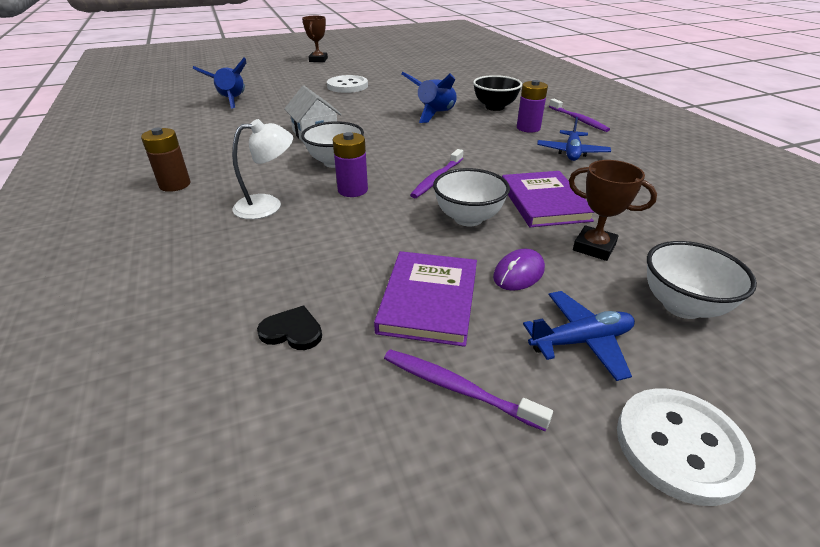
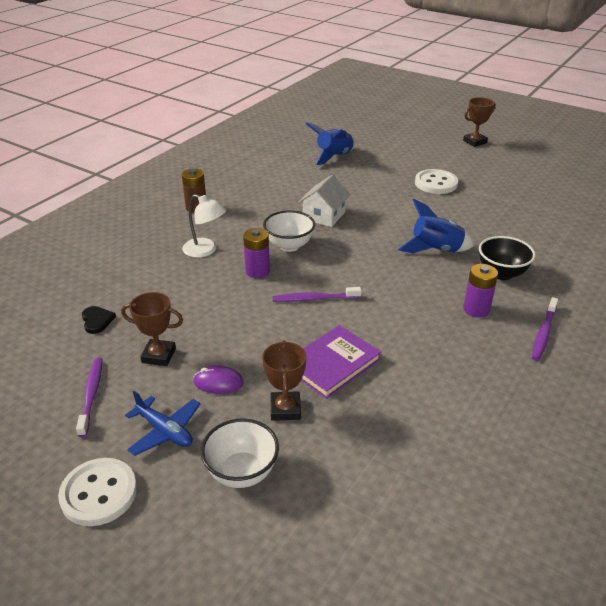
camera: 55 degrees right, 0 degrees up
purple book [374,251,477,347] -> brown trophy [121,292,183,366]
white bowl [433,168,510,226] -> none
blue plane [537,117,611,161] -> none

